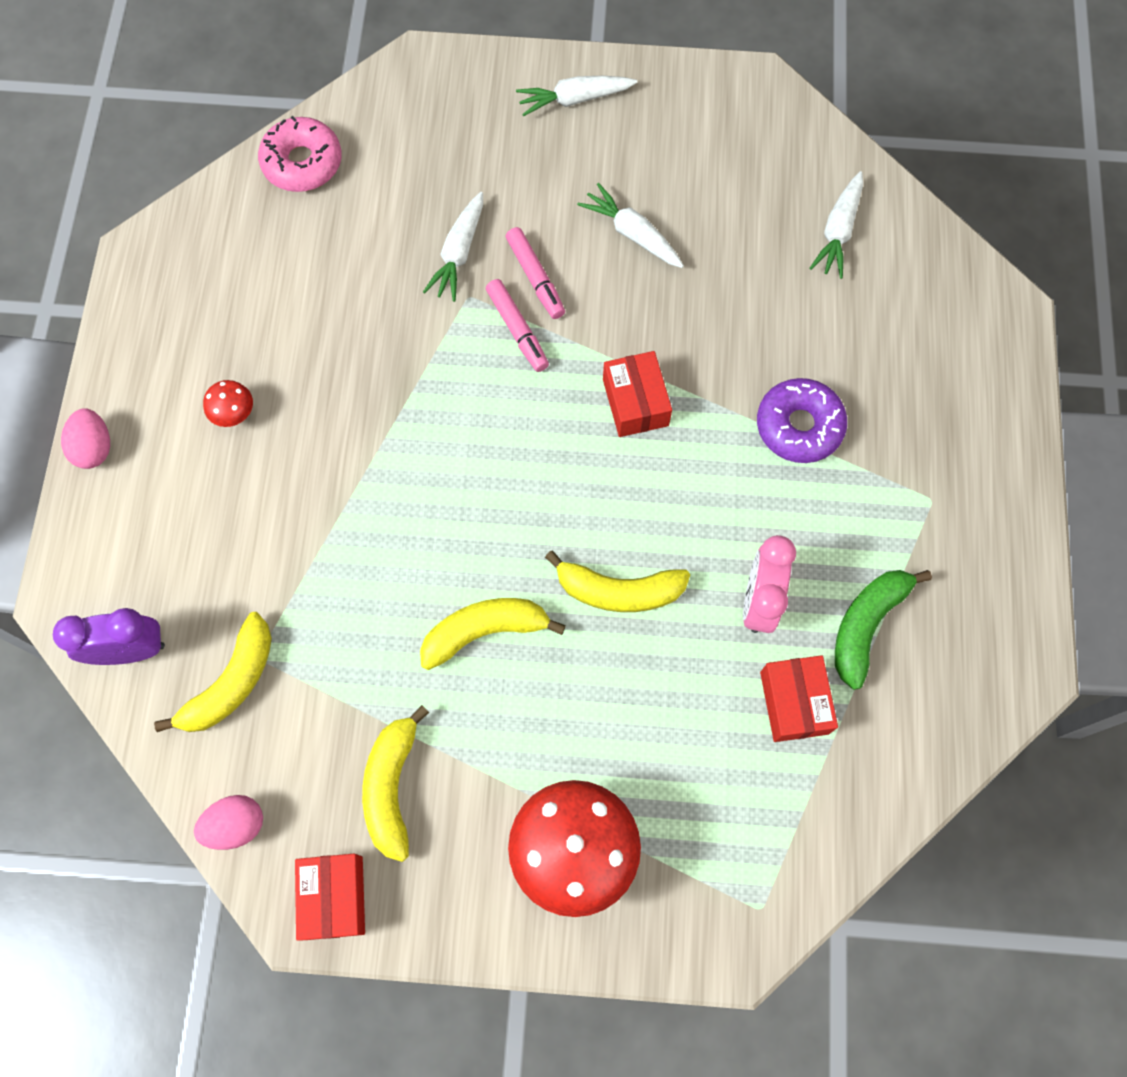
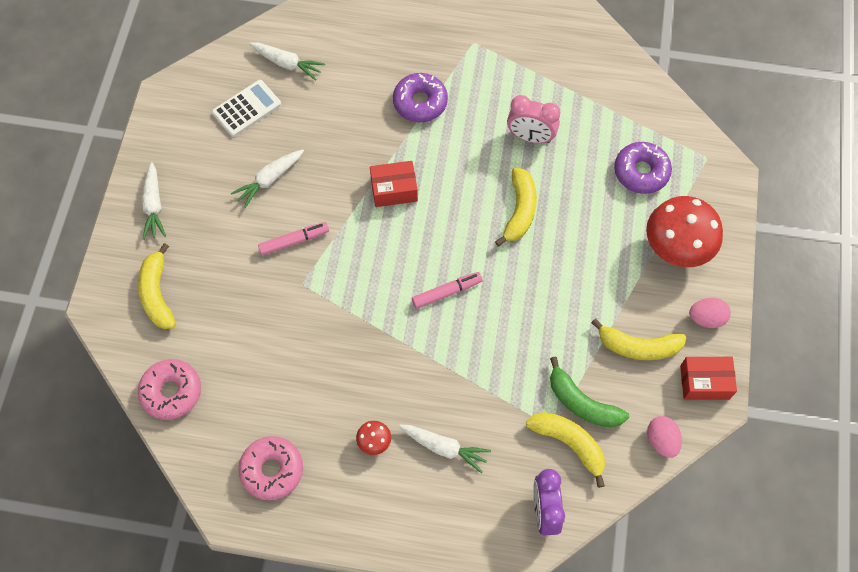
camera: 85 degrees left, 5 degrees down
pink egg [61,408,110,469] -> pink egg moved to [689,298,731,328]
yellow banana [420,598,566,670] -> yellow banana moved to [138,243,176,329]
white carrot [423,192,483,302] -> white carrot moved to [399,424,491,473]
pink marker [486,279,549,372] -> pink marker moved to [412,272,483,309]
red box [760,655,838,742] -> none
green banana [835,570,932,690] -> green banana moved to [550,356,629,428]
none -> white calculator [212,80,281,137]
none -> pink donut [238,436,303,500]
none -> purple donut [614,142,672,194]

